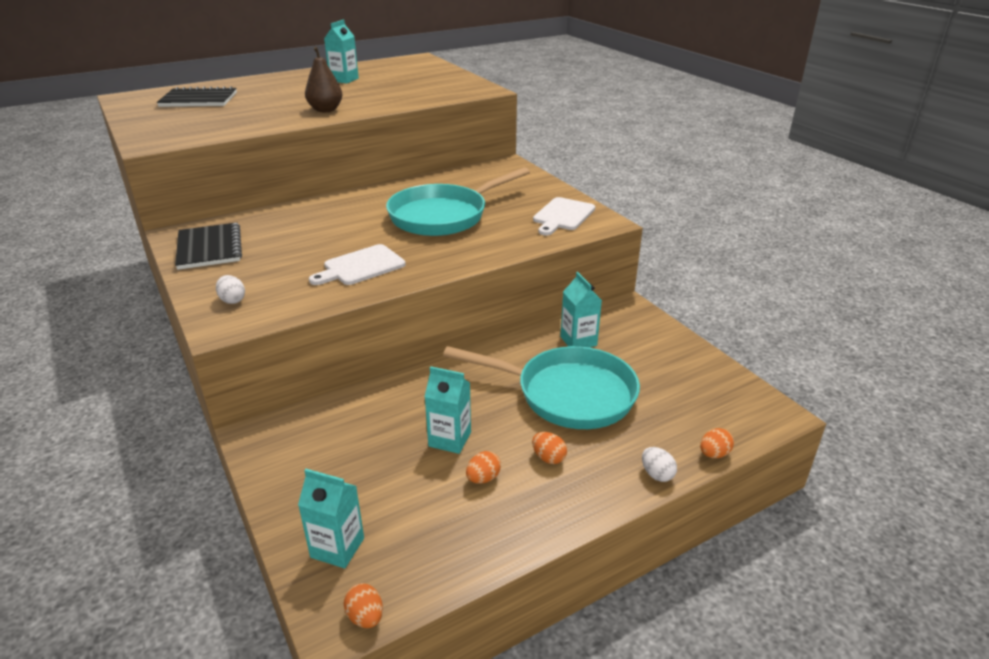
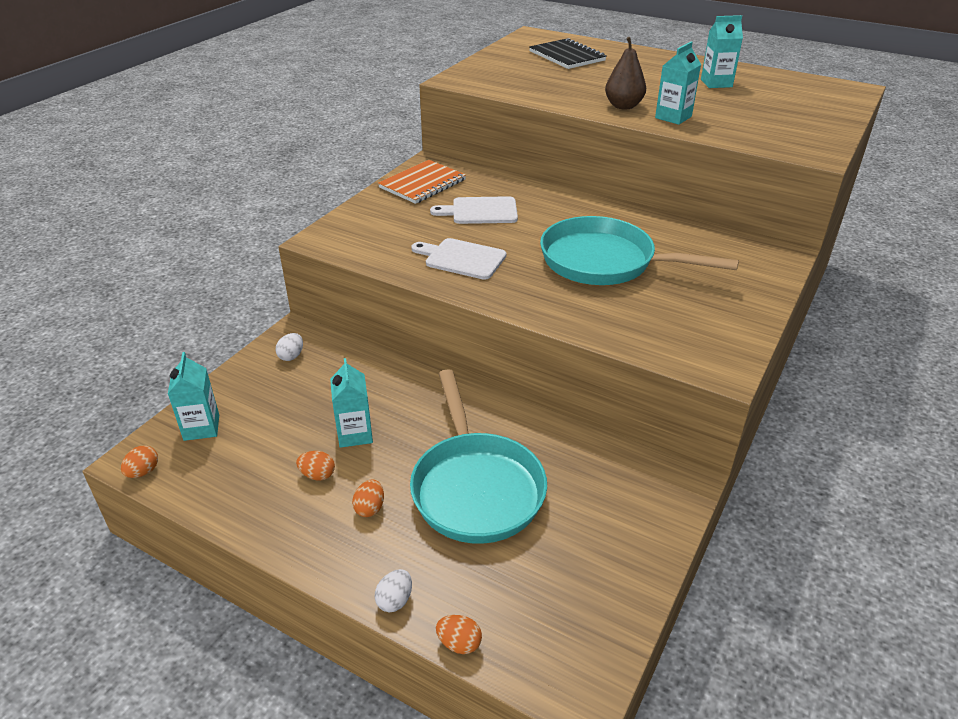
camera: 60 degrees right, 5 degrees up
black notebook [175,222,242,270] -> orange notebook [378,160,466,204]
white egg [216,275,245,304] -> white egg moved to [276,333,303,361]
white cutting board [533,197,595,235] -> white cutting board moved to [430,196,518,224]
turquoise carton [560,272,602,347] -> turquoise carton moved to [655,42,701,125]

